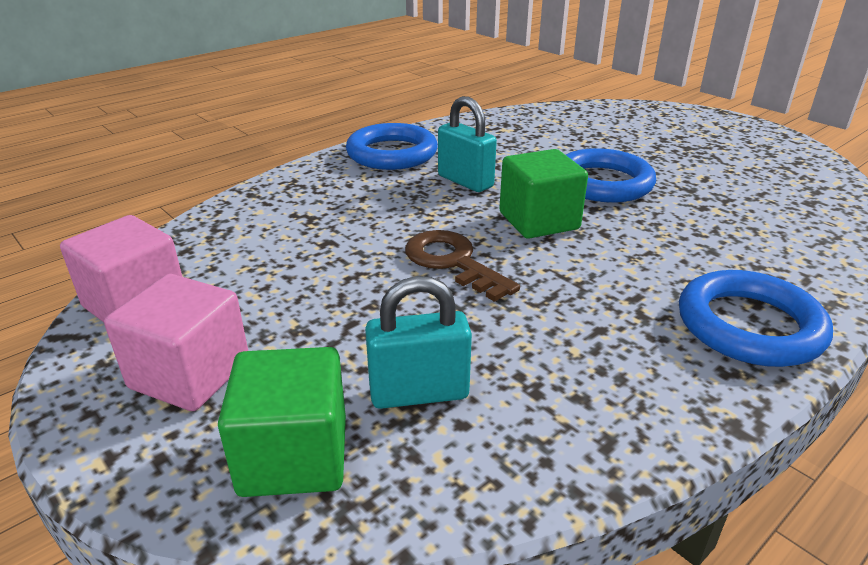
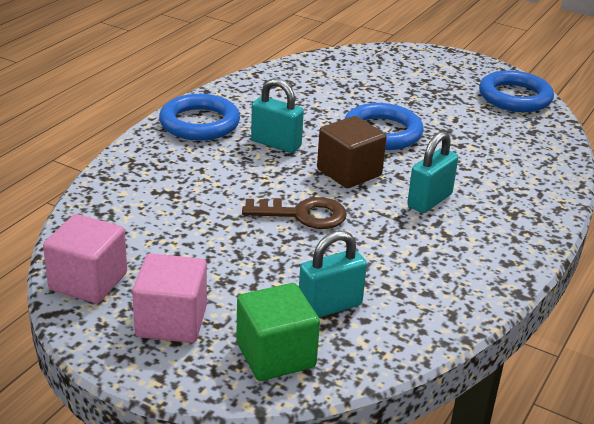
camera: 20 degrees left, 0 degrees up
brown key [405,230,520,302] -> brown key turned 150 degrees clockwise [242,197,347,229]
green cube [499,149,588,239] -> brown cube [317,116,387,188]
blue ring [679,270,833,367] -> blue ring moved to [479,70,554,112]
none -> turquoise padlock [407,131,458,213]

